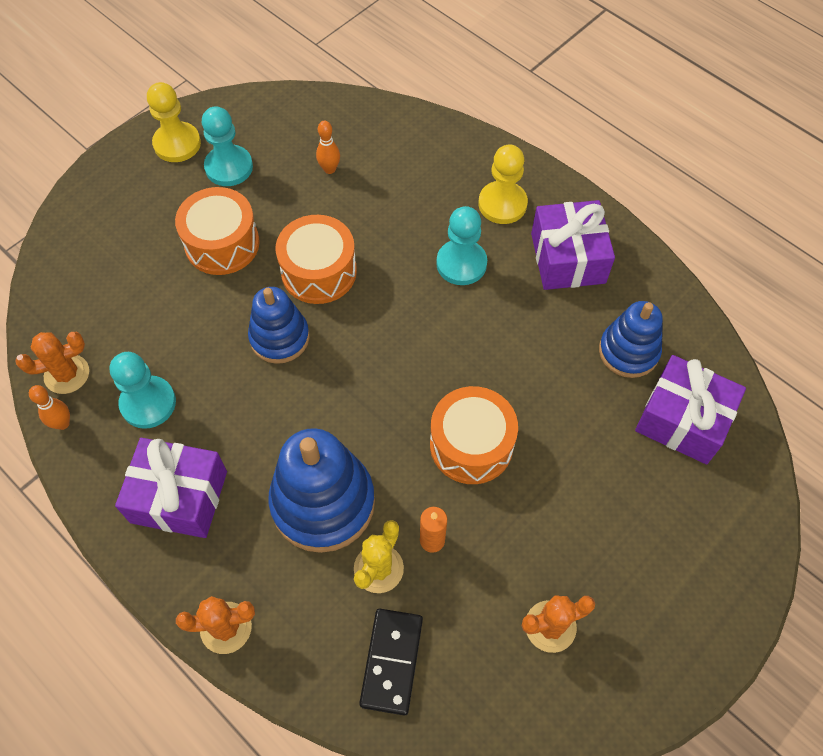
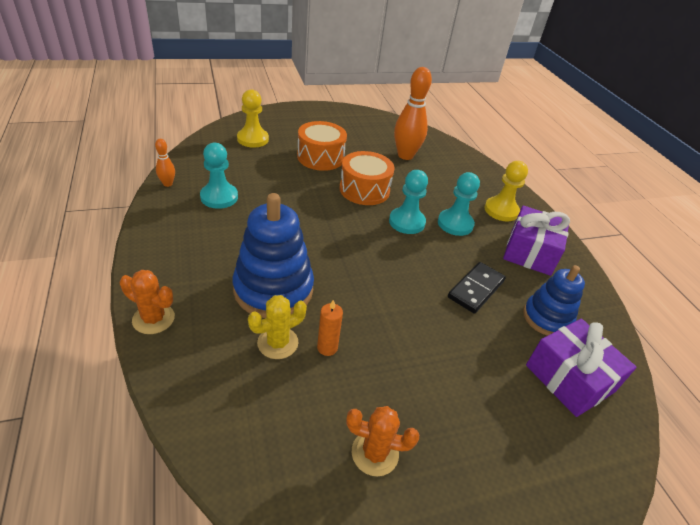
camera: 25 degrees right, 20 degrees down
orange cactus [15,332,89,394] -> none
purple gift [115,438,227,538] -> none
yellow pawn [147,82,201,162] -> yellow pawn moved to [237,89,269,148]
turquoise pawn [202,106,253,186] -> turquoise pawn moved to [389,170,428,234]
blue stacking toy [248,287,310,364] -> none
orange bowling pin [316,121,340,174] -> orange bowling pin [394,67,432,160], size x2.09
black domino [359,609,423,716] -> black domino moved to [448,262,506,314]
orange drum [430,386,518,484] -> none

